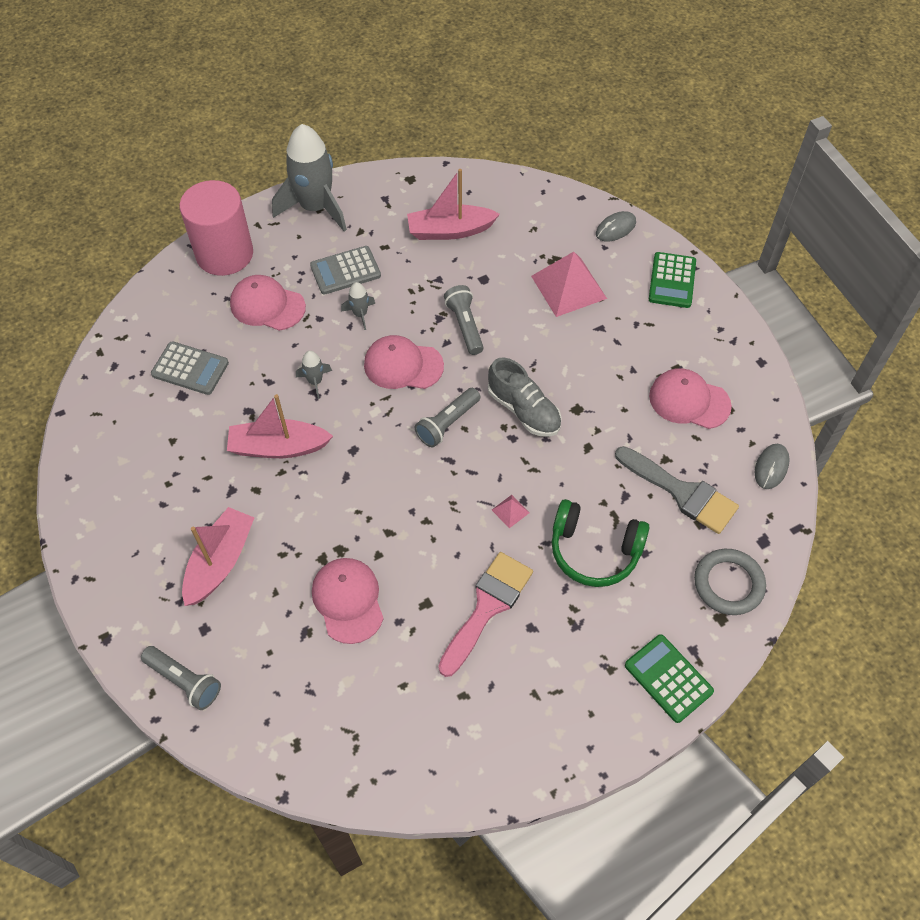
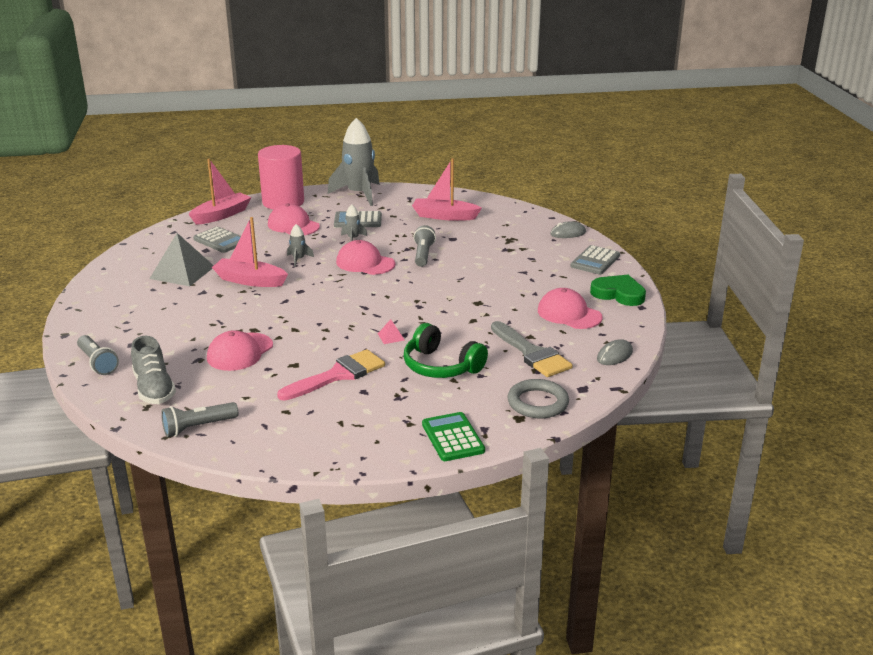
camera: 20 degrees right, 30 degrees down
pink boat [182,507,254,606] -> pink boat moved to [189,159,251,225]
pink cap [312,558,384,644] -> pink cap turned 150 degrees counterclockwise [207,330,273,371]
grey flashlight [415,388,480,447] -> grey flashlight moved to [161,402,238,437]
grey shoe [488,357,562,437] -> grey shoe moved to [131,336,176,404]
pink pyramid [531,252,607,317] -> none
green calculator [649,252,696,308] -> grey calculator [570,245,620,275]
none -> grey pyramid [150,233,214,286]
none -> green heart [590,275,646,306]

